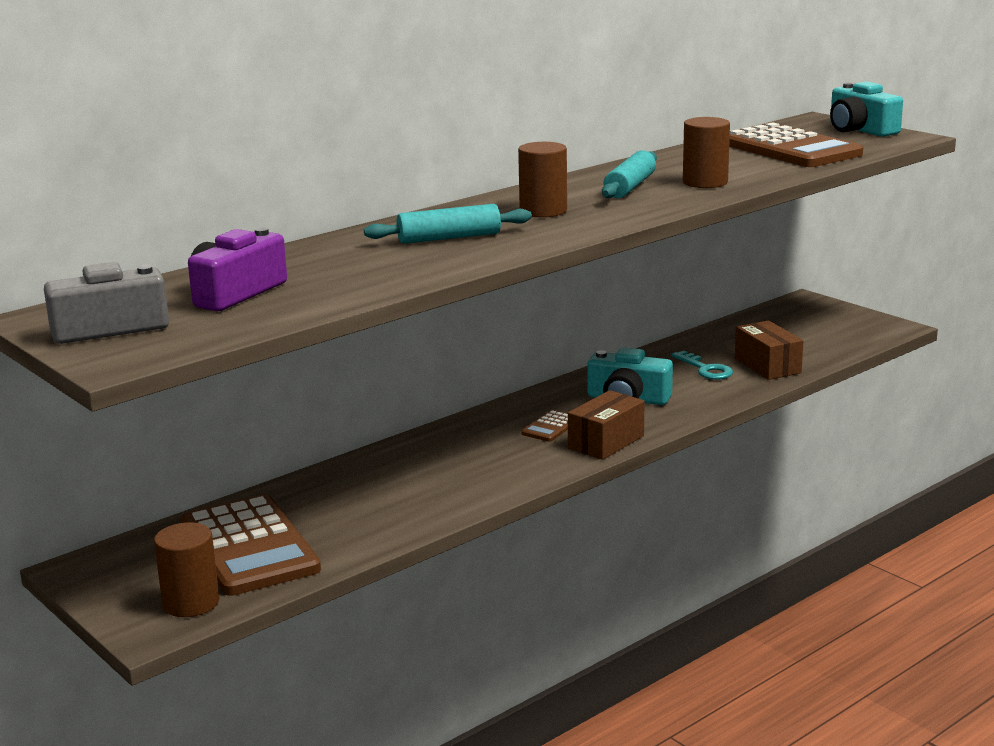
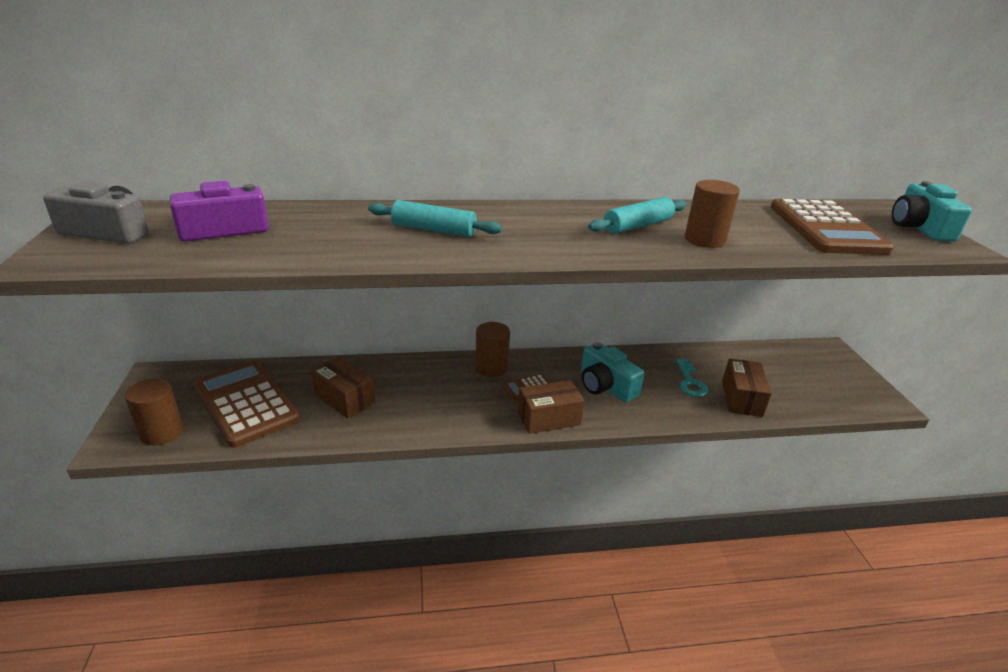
camera: 30 degrees right, 10 degrees up
brown calculator [181,494,321,596] -> brown calculator turned 135 degrees clockwise [193,360,300,448]
brown cylinder [518,142,567,217] -> brown cylinder moved to [475,322,510,377]
none -> brown box [311,357,375,419]

